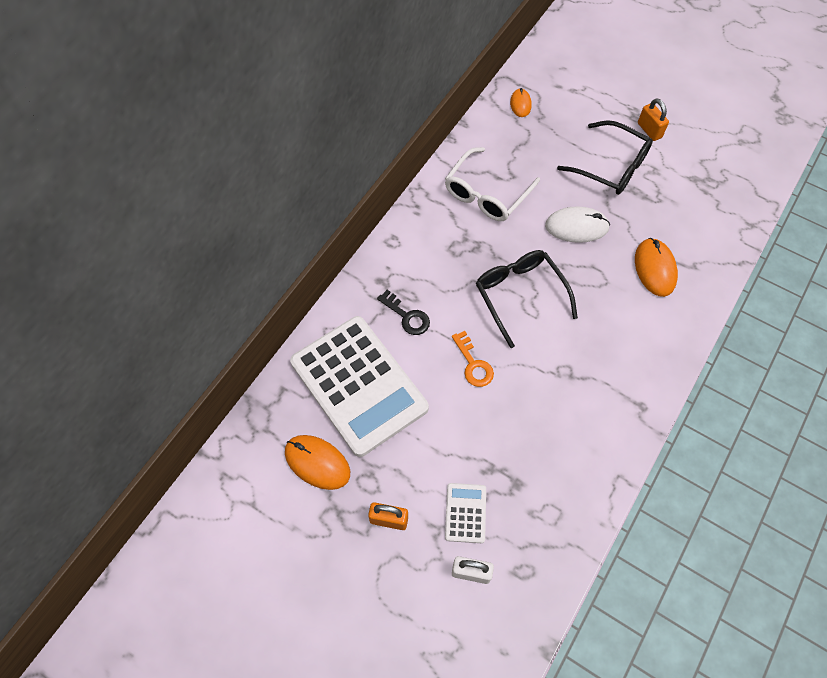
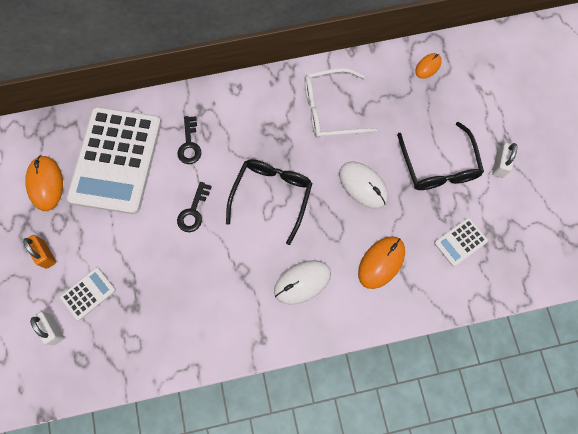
camera: 45 degrees right, 10 degrees up
orange key [452,331,494,387] -> black key [177,182,212,232]
orange padlock [638,98,669,141] -> white padlock [492,143,517,178]
none -> white mouse [274,260,331,304]
none -> white calculator [434,218,488,267]

